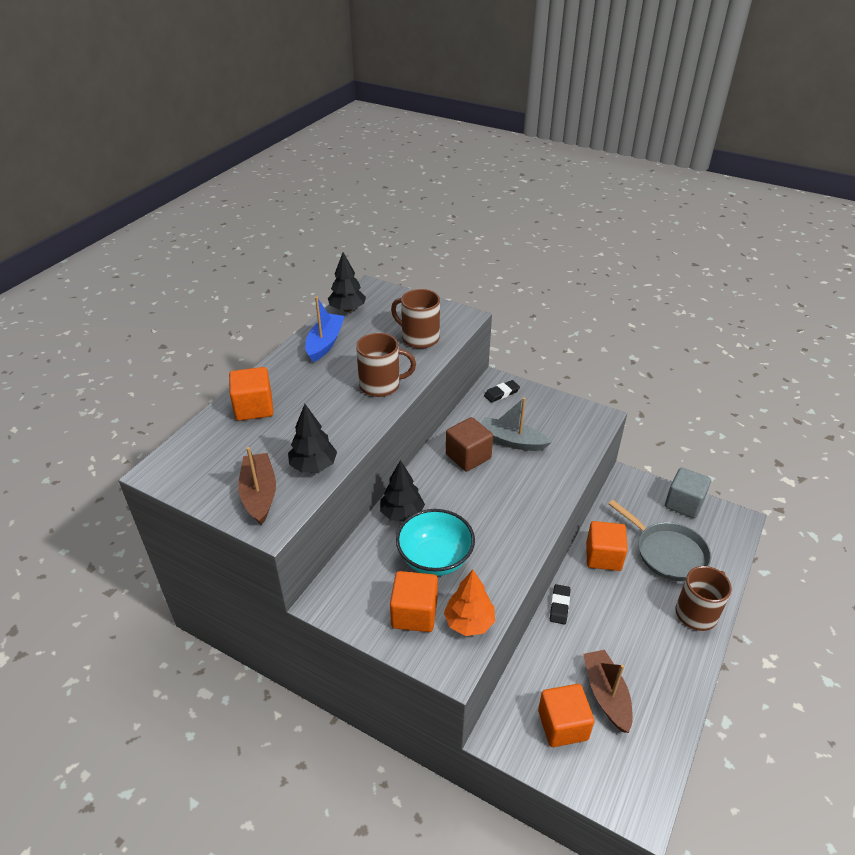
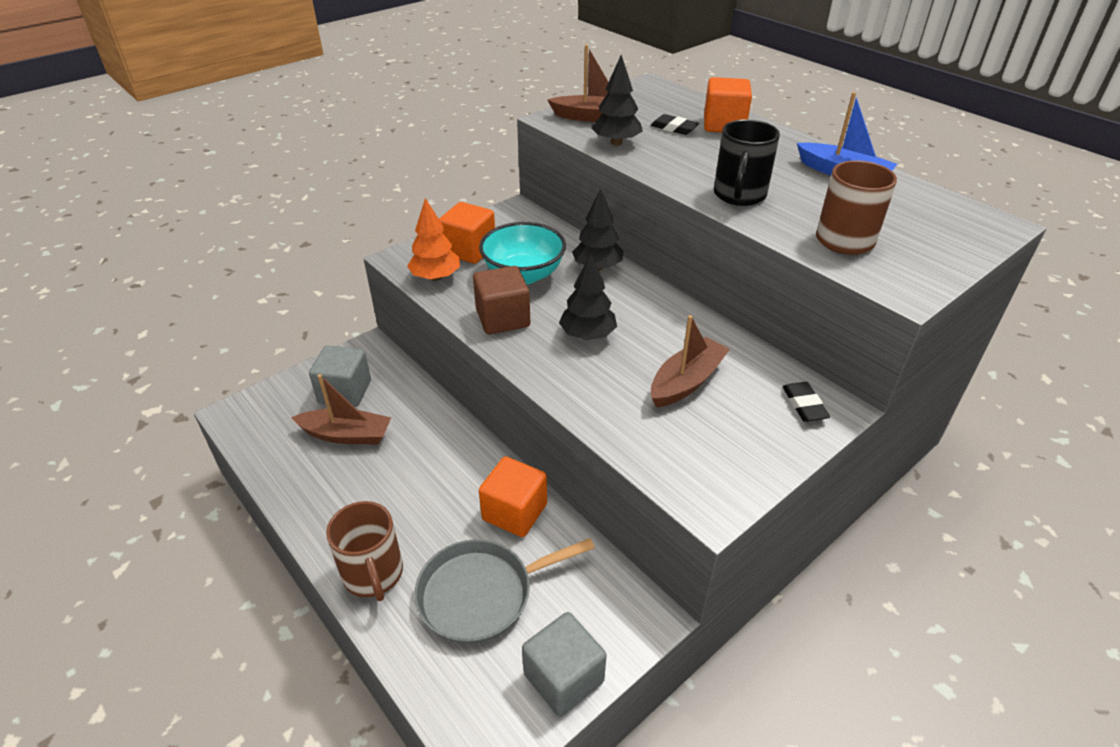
camera: 110 degrees right, 0 degrees up
black tree [328,252,366,312] -> black tree moved to [559,253,617,340]
brown mug [356,333,416,397] -> black mug [714,119,780,206]
brown cube [446,417,493,472] -> brown cube moved to [473,266,530,334]
grey boat [481,397,552,451] -> brown boat [651,315,730,408]
orange cube [538,684,595,747] -> grey cube [309,346,371,407]
black eraser [550,584,570,624] -> black eraser moved to [651,114,699,135]

